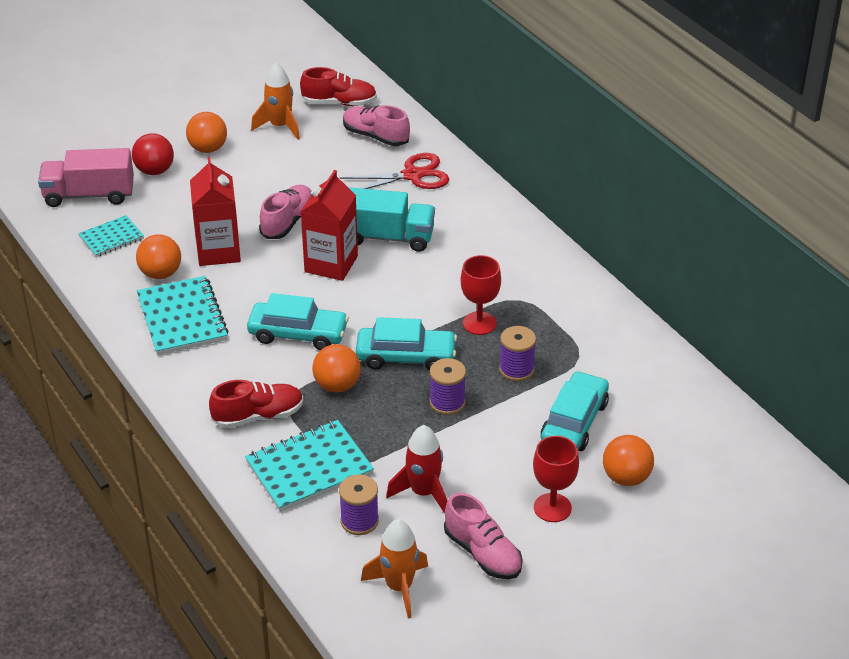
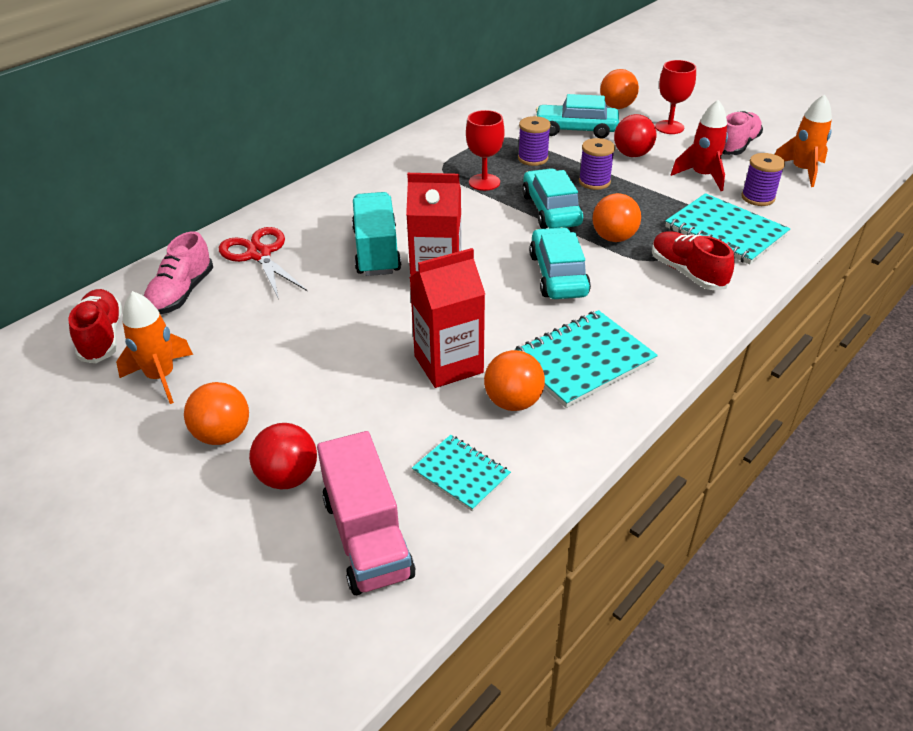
camera: 105 degrees left, 0 degrees up
pink shoe [259,185,312,239] -> none
none -> red ball [614,114,656,157]

